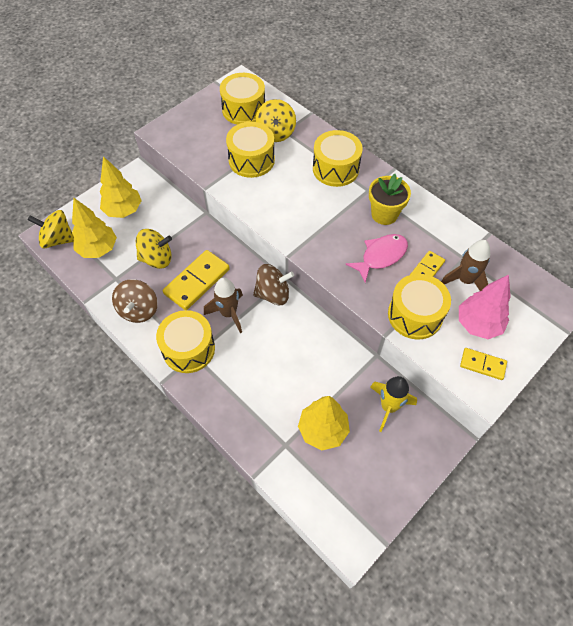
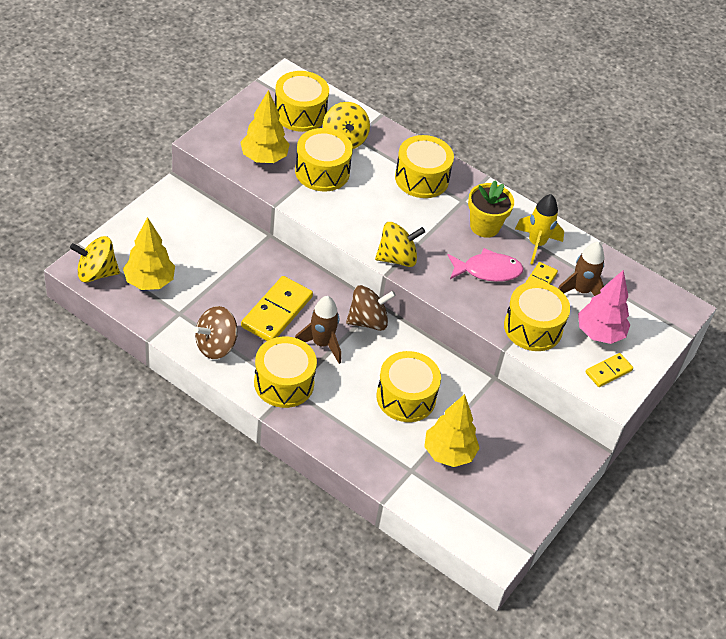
camera: 15 degrees left, 10 degrees down
yellow tree [100,156,142,218] -> yellow tree moved to [240,90,290,163]
brown spinning top [112,279,158,323] -> brown spinning top turned 60 degrees clockwise [194,306,238,359]
yellow spinning top [136,229,172,269] -> yellow spinning top moved to [375,222,425,267]
pink fish [345,234,408,283] -> pink fish turned 45 degrees clockwise [448,248,524,282]
yellow rocket [370,376,417,432] -> yellow rocket moved to [515,194,564,265]
yellow domino [460,348,507,380] -> yellow domino turned 45 degrees counterclockwise [585,353,633,387]
none -> yellow drum [376,351,441,422]

